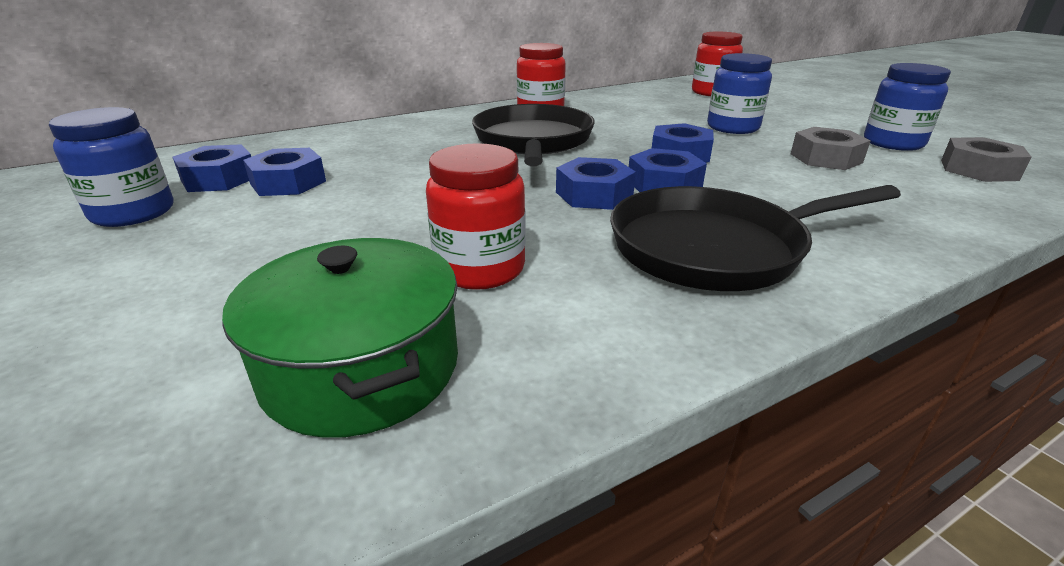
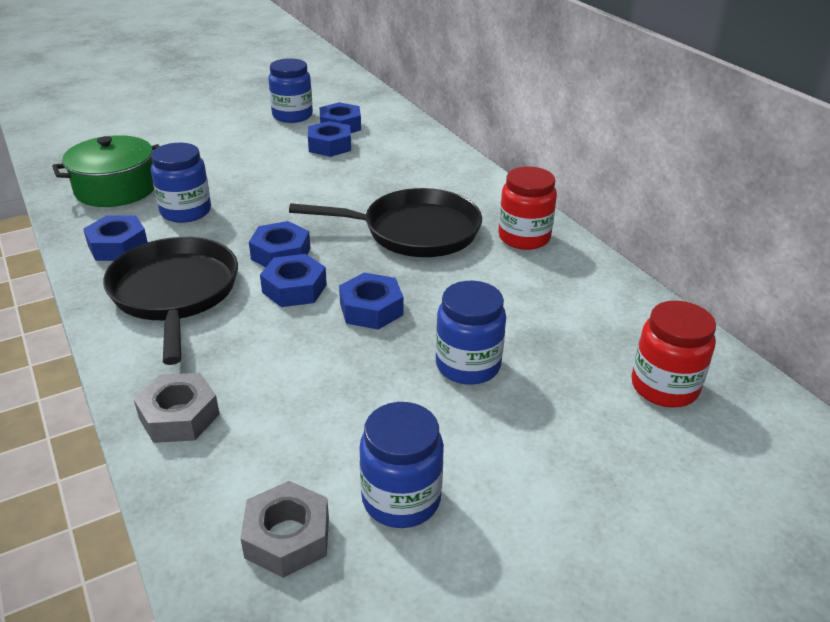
camera: 90 degrees right, 5 degrees up
red jar [426,143,526,290] -> blue jar [151,143,211,223]
grey nut [791,127,871,170] -> grey nut moved to [134,373,220,443]
none -> blue nut [83,215,148,261]

